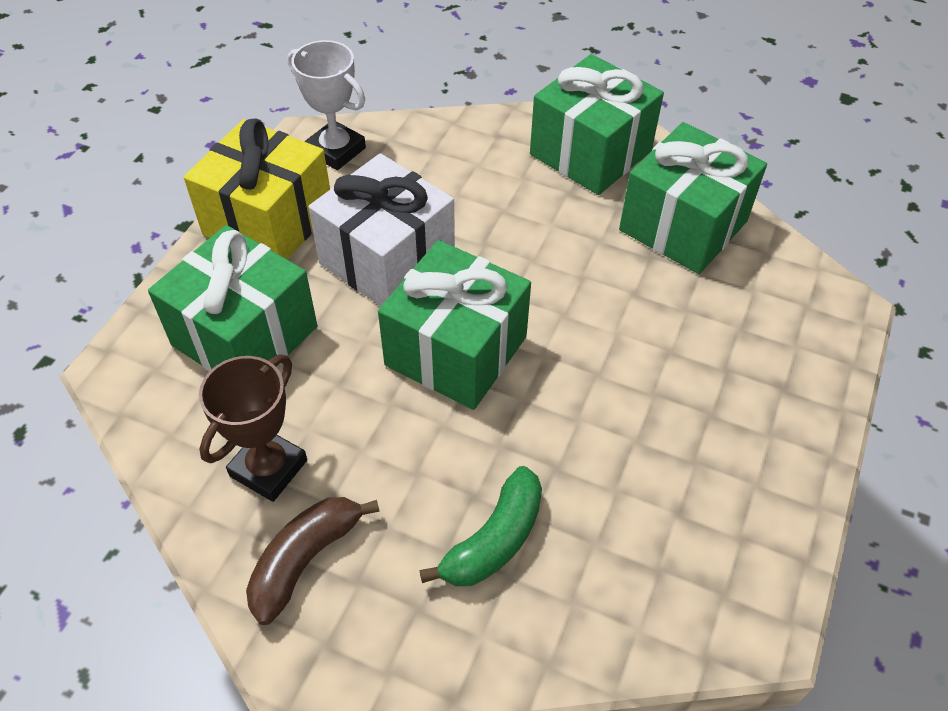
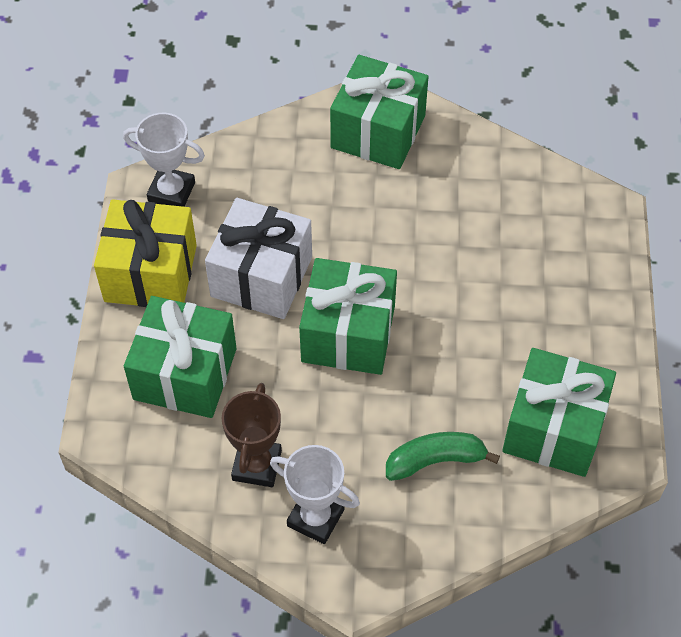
camera: 20 degrees left, 5 degrees up
brown banana [246,497,380,625] -> white trophy [270,445,360,544]
green banana [419,466,542,586] -> green banana turned 120 degrees counterclockwise [386,432,500,481]
green gift [619,122,767,274] -> green gift moved to [502,348,616,477]

